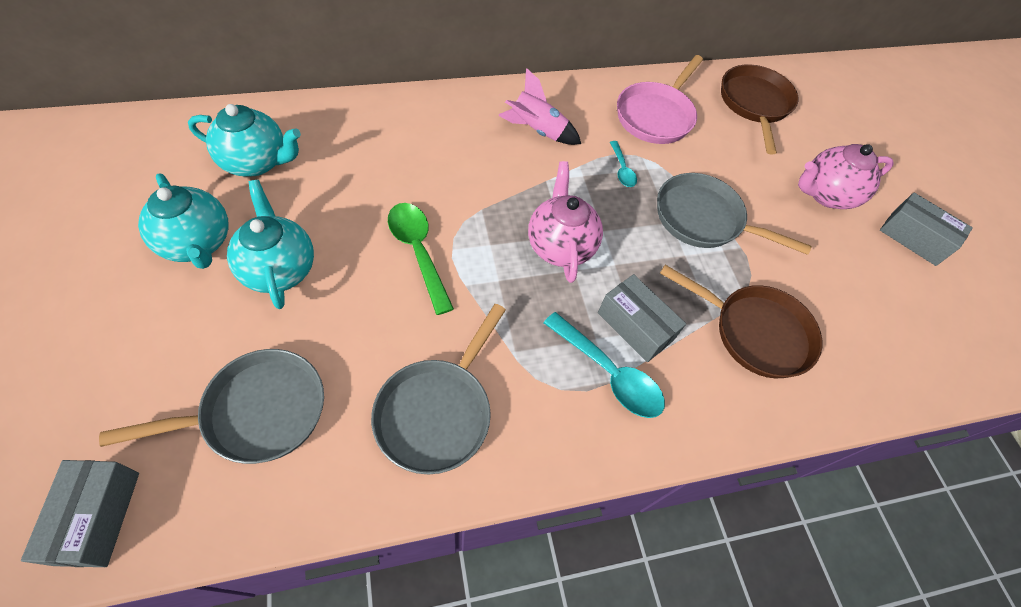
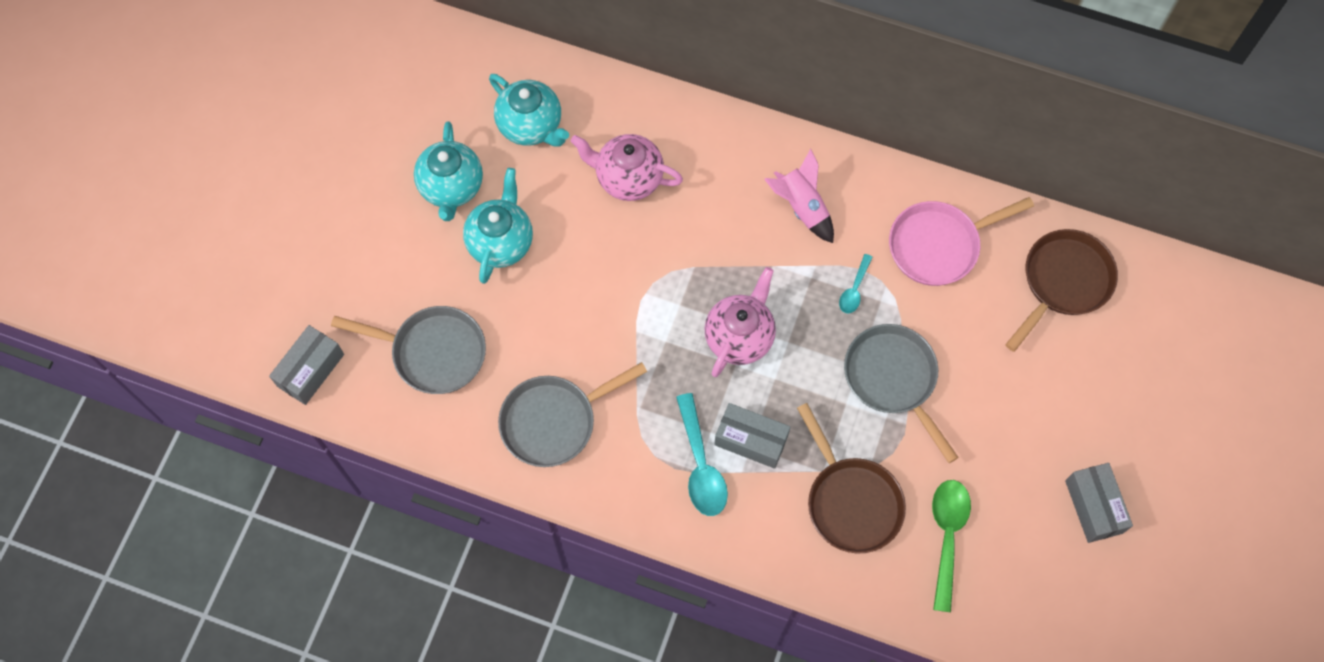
camera: 40 degrees right, 10 degrees up
green spoon [388,203,454,315] -> green spoon moved to [932,480,971,612]
grey box [598,274,686,362] -> grey box turned 60 degrees counterclockwise [714,403,790,469]
pink teapot [798,144,894,209] -> pink teapot moved to [571,134,683,201]

